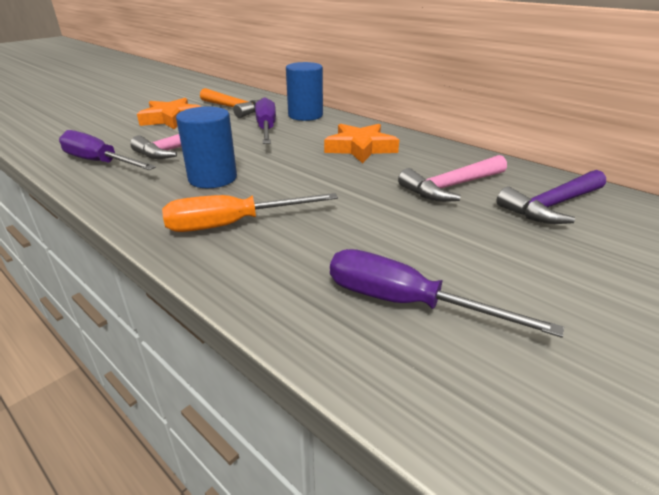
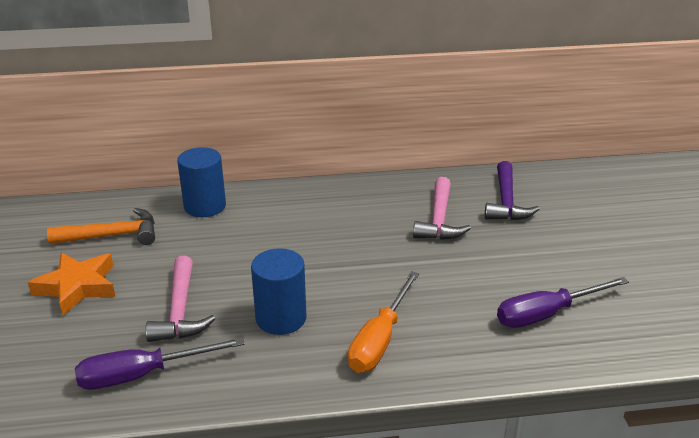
camera: 50 degrees left, 0 degrees up
purple screwdriver [255,97,276,144] -> none
orange star [324,124,399,163] -> none

